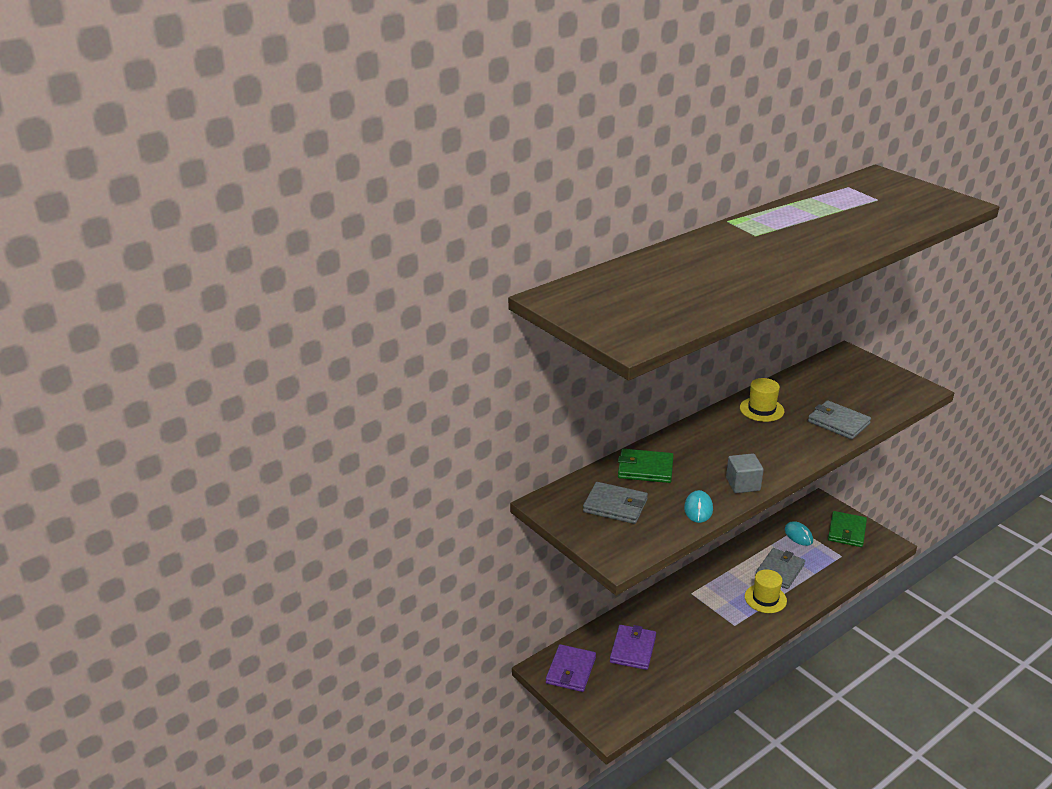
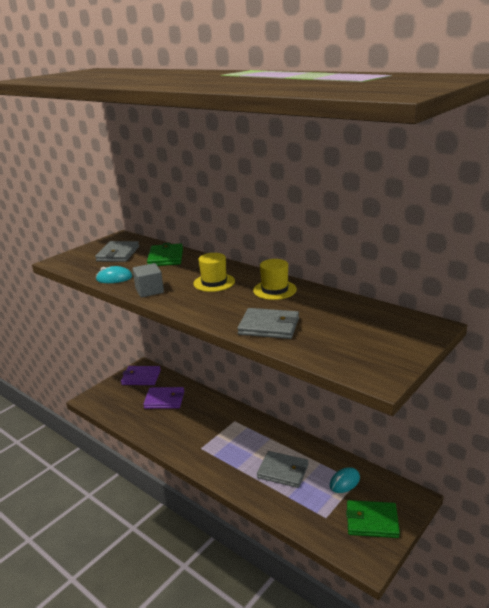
camera: 80 degrees right, 5 degrees down
yellow hat [745,569,787,613] -> yellow hat moved to [194,253,235,292]
grey wallet [808,400,871,439] -> grey wallet turned 75 degrees clockwise [237,308,299,339]

